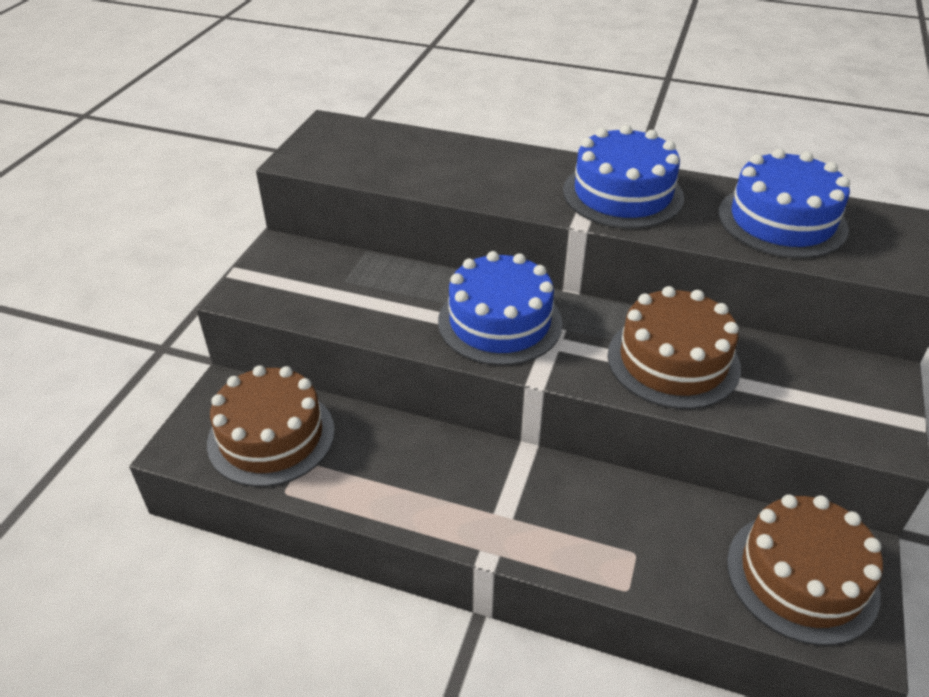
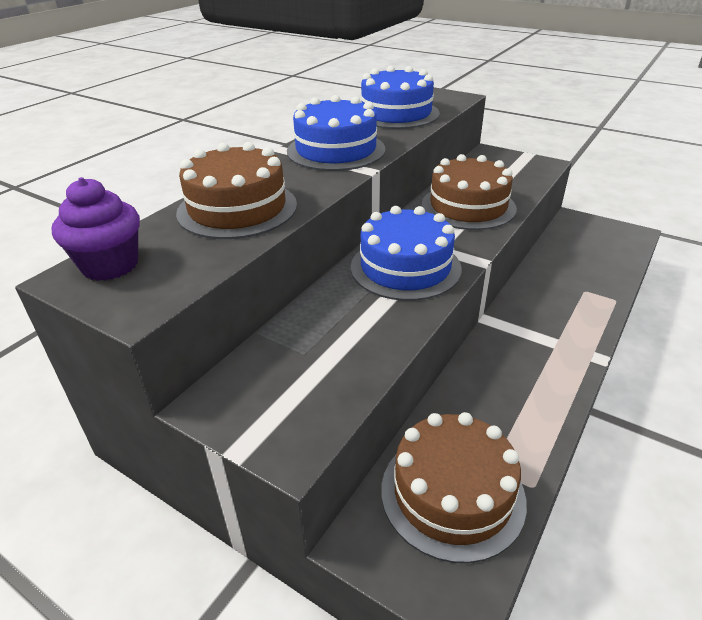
camera: 75 degrees left, 5 degrees down
brown cake [727,494,883,646] -> brown cake moved to [176,142,297,239]
none -> purple cupcake [51,177,140,281]

